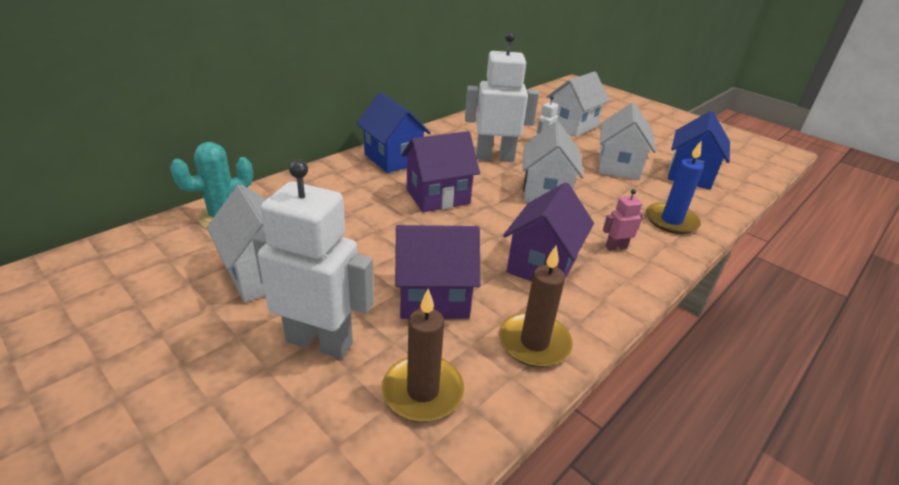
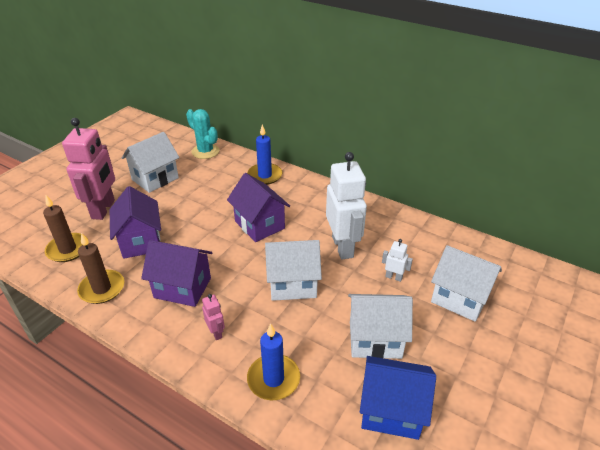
camera: 80 degrees right, 5 degrees up
white robot [252,160,374,359] -> pink robot [62,118,115,220]
blue house [357,93,431,173] -> none
none -> blue candle [247,124,282,185]

